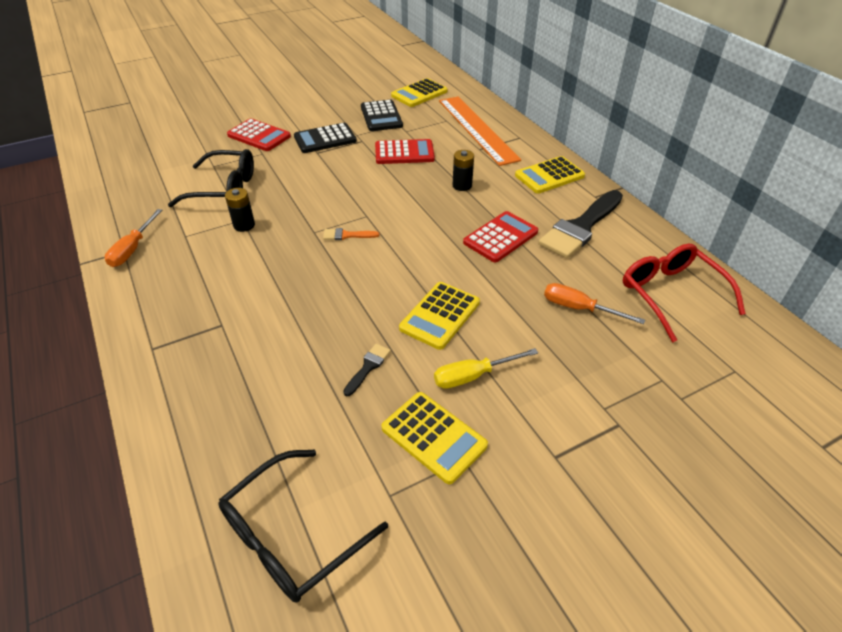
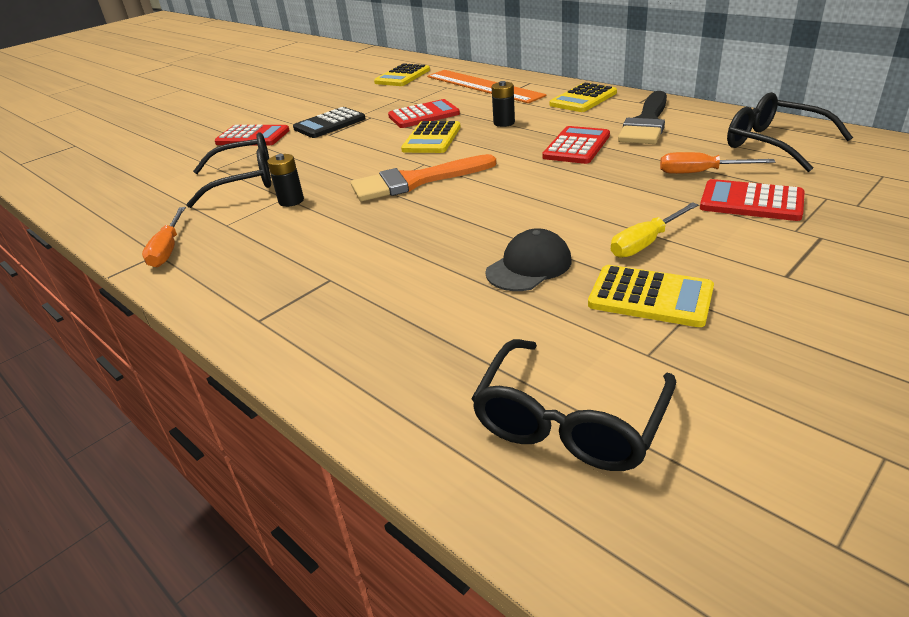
camera: 15 degrees left, 10 degrees down
orange brush [323,228,379,240] -> orange brush [351,154,496,201], size x2.33
black brush [343,344,391,396] -> black cap [485,228,572,291]
black calculator [361,100,403,131] -> none
yellow calculator [399,282,480,350] -> yellow calculator moved to [401,121,461,153]
red glasses [623,244,746,342] -> black glasses [727,92,853,172]
none -> red calculator [700,179,805,221]

